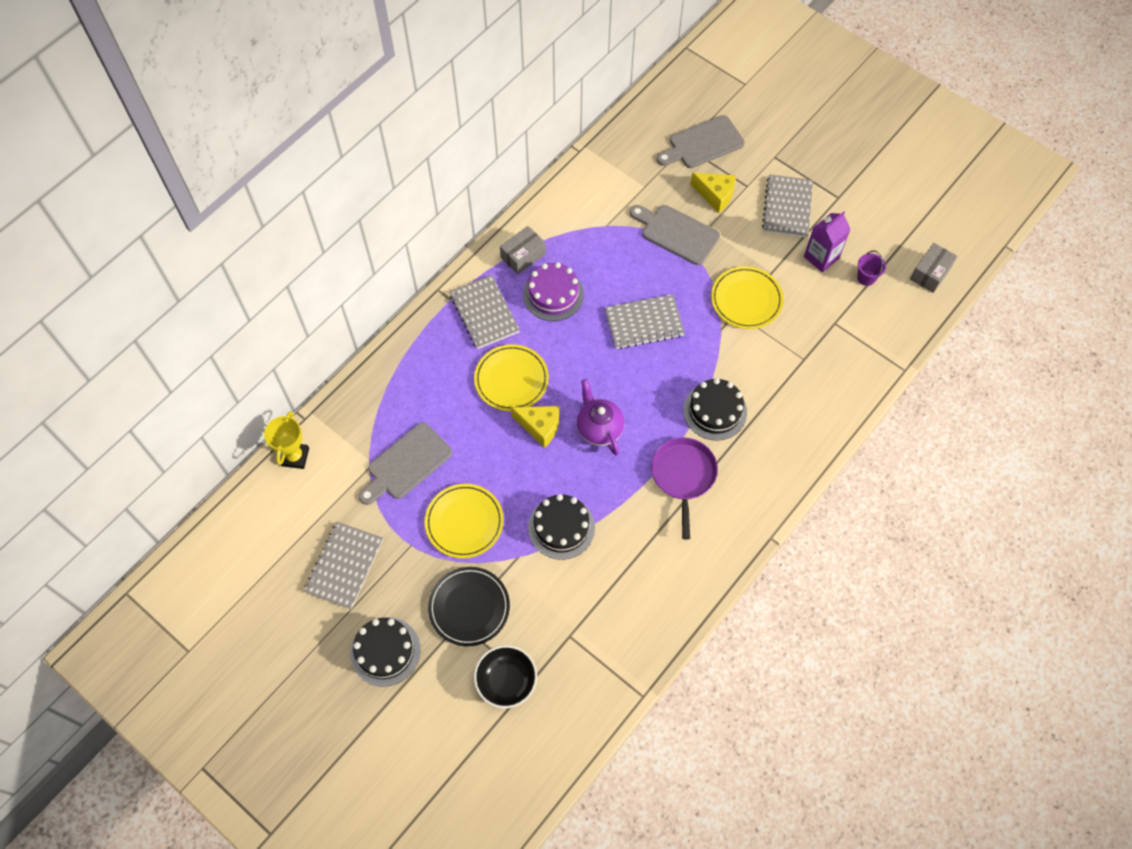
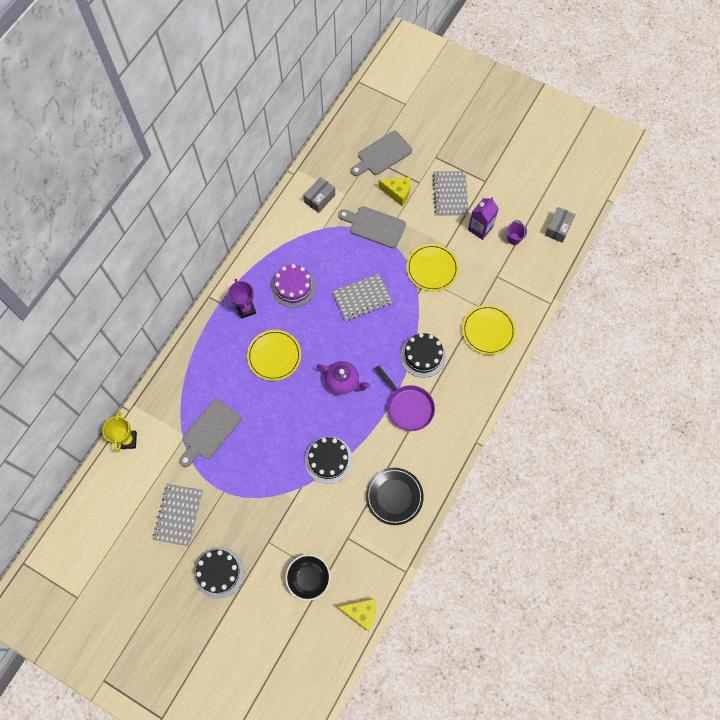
camera: 10 degrees left, 5 degrees up
yellow plate [425,484,504,558] -> yellow plate moved to [462,305,516,355]
black plate [428,567,510,646] -> black plate moved to [366,468,424,525]
grey notebook [449,275,520,349] -> purple trophy [228,279,256,319]
grey box [500,226,546,275] -> grey box moved to [303,177,335,213]
yellow cheese [511,406,560,448] -> yellow cheese moved to [338,599,376,631]
purple teapot [577,379,625,455] -> purple teapot turned 150 degrees clockwise [316,361,370,395]
purple pan [651,437,718,539] -> purple pan turned 150 degrees clockwise [375,366,435,431]

